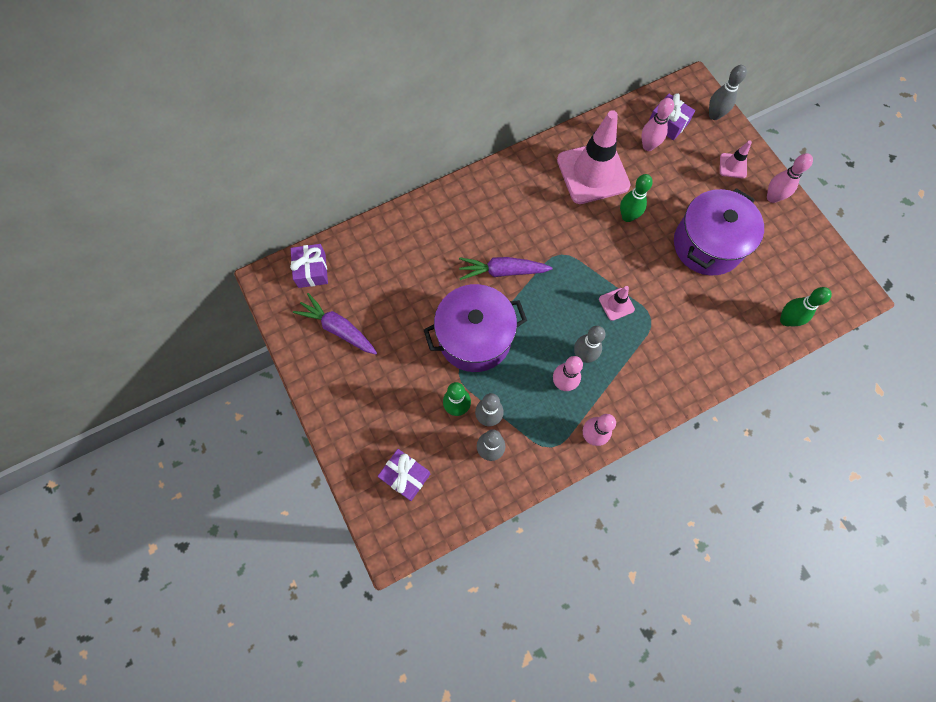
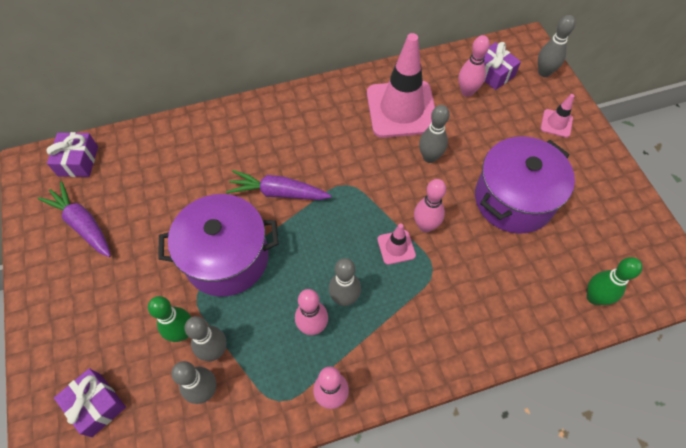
camera: 10 degrees right, 10 degrees down
green bowling pin [620,174,653,222] -> grey bowling pin [419,105,450,163]
pink bowling pin [767,153,813,203] -> pink bowling pin moved to [414,179,446,233]

